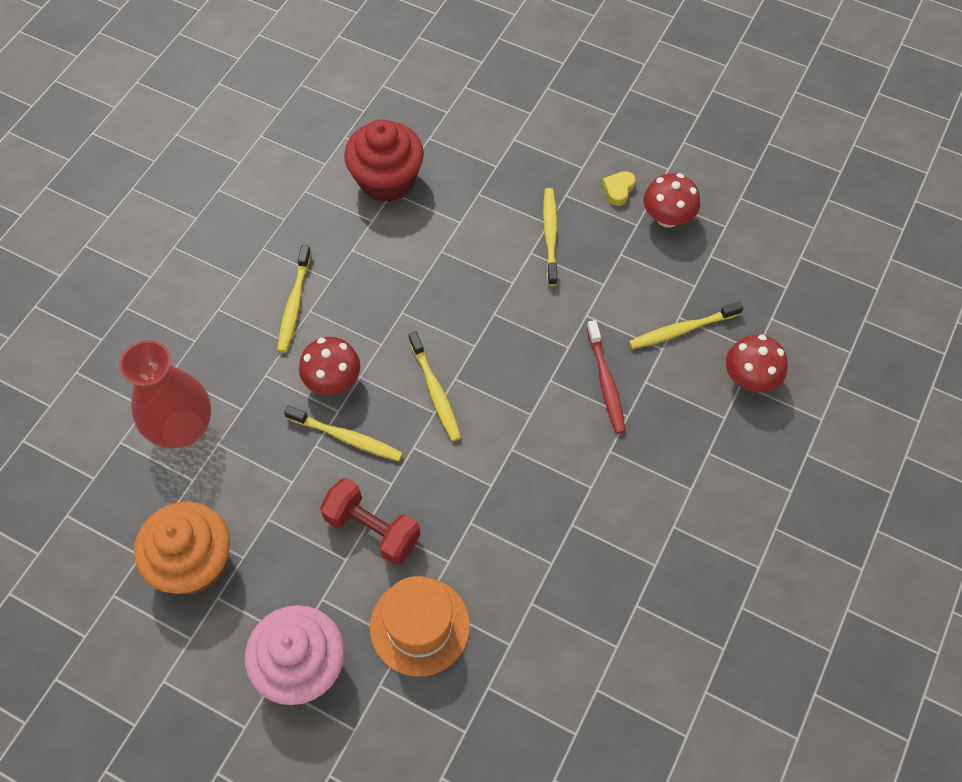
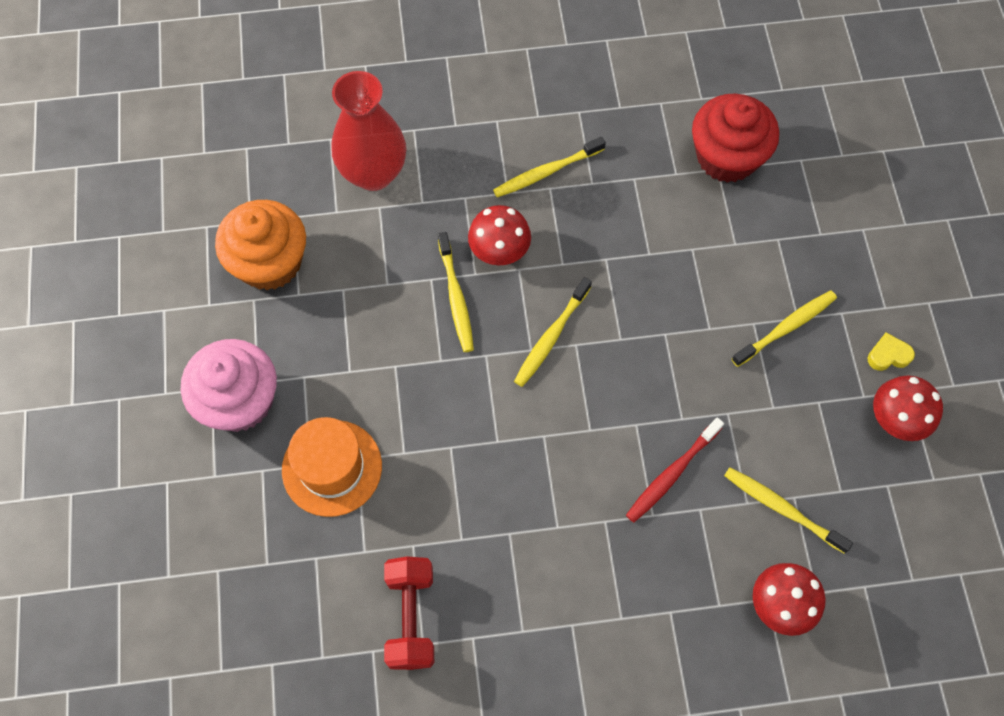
camera: 55 degrees right, 5 degrees up
red dumbbell [320,478,421,565] -> red dumbbell moved to [384,556,434,670]

